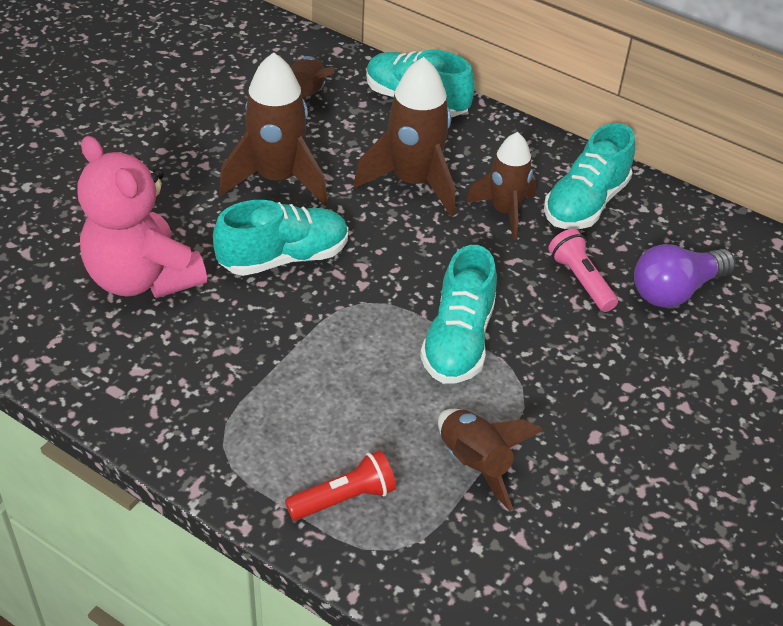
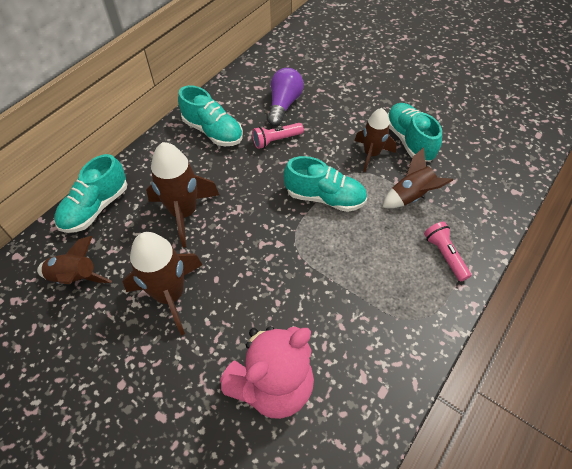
camera: 85 degrees left, 10 degrees up
turquoise shoe [213,200,348,276] -> turquoise shoe moved to [387,103,442,162]
red flashlight [285,450,396,521] -> pink flashlight [424,222,471,282]
brown rocket [466,132,536,240] -> brown rocket moved to [354,108,397,172]
purple light bulb [634,244,735,308] -> purple light bulb turned 135 degrees counterclockwise [267,68,304,126]

